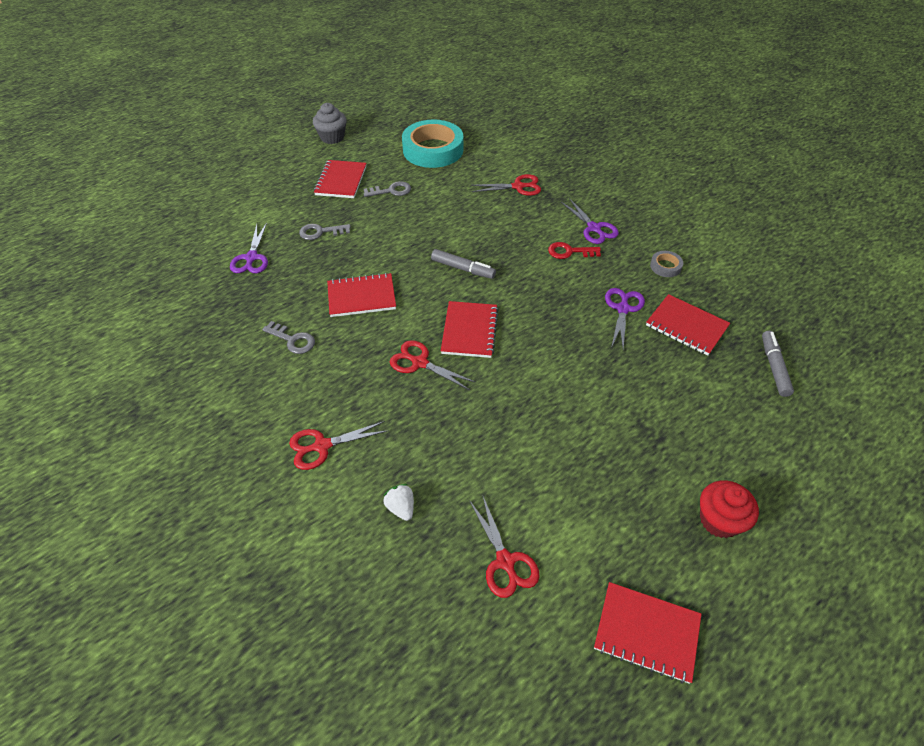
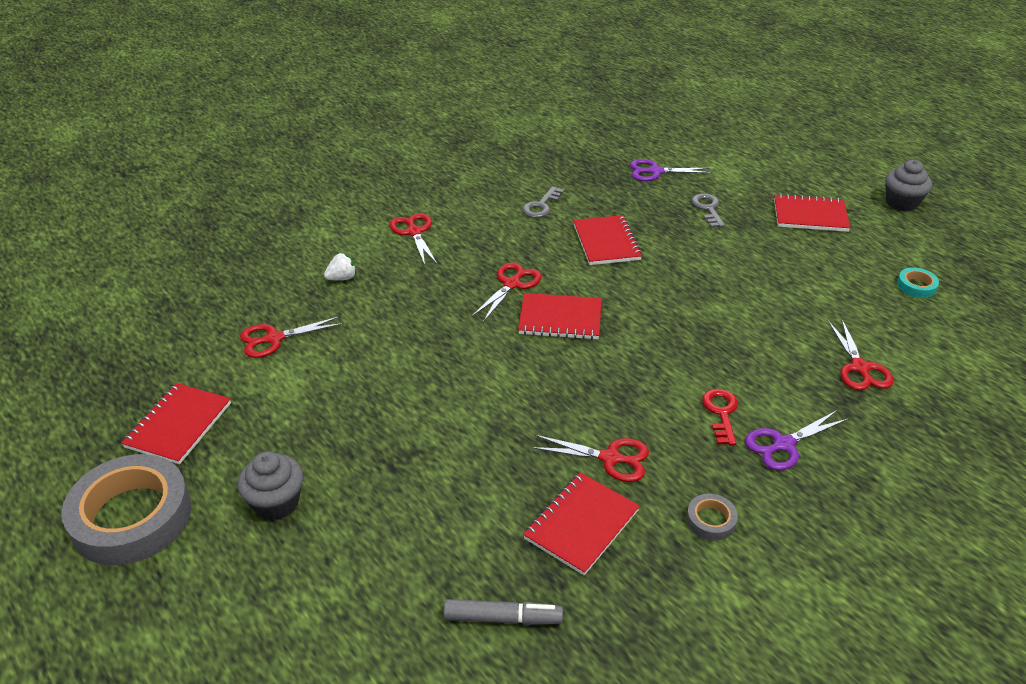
camera: 90 degrees right, 10 degrees down
grey key [364,181,411,197] -> none
turquoise tape [402,119,463,168] -> turquoise tape [897,267,939,298], size x0.42
grey marker [431,249,496,279] -> none
purple scissors [605,288,645,349] -> red scissors [531,435,649,482]
red cupcake [700,480,759,538] -> grey cupcake [238,451,303,520]
none -> grey tape [61,454,191,565]

